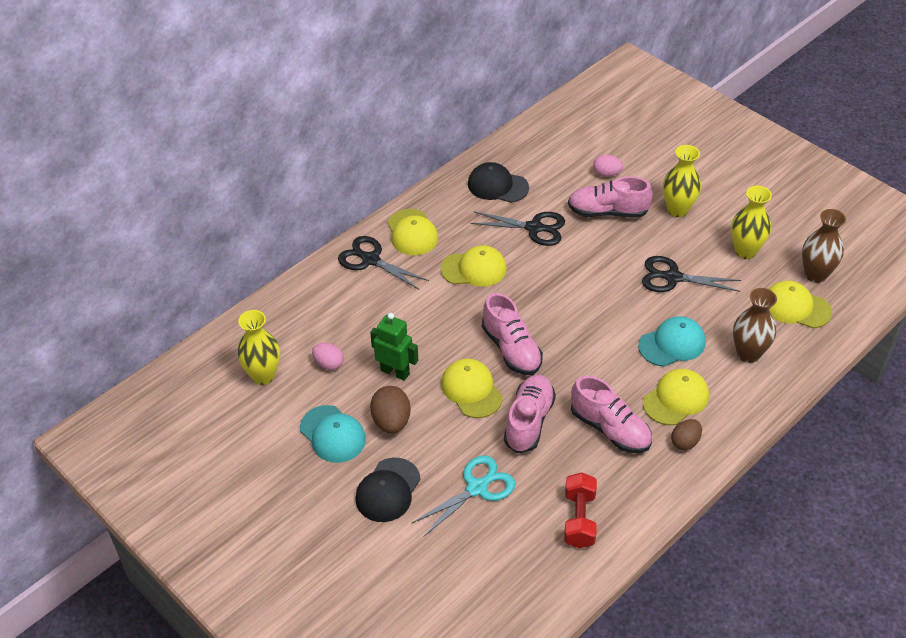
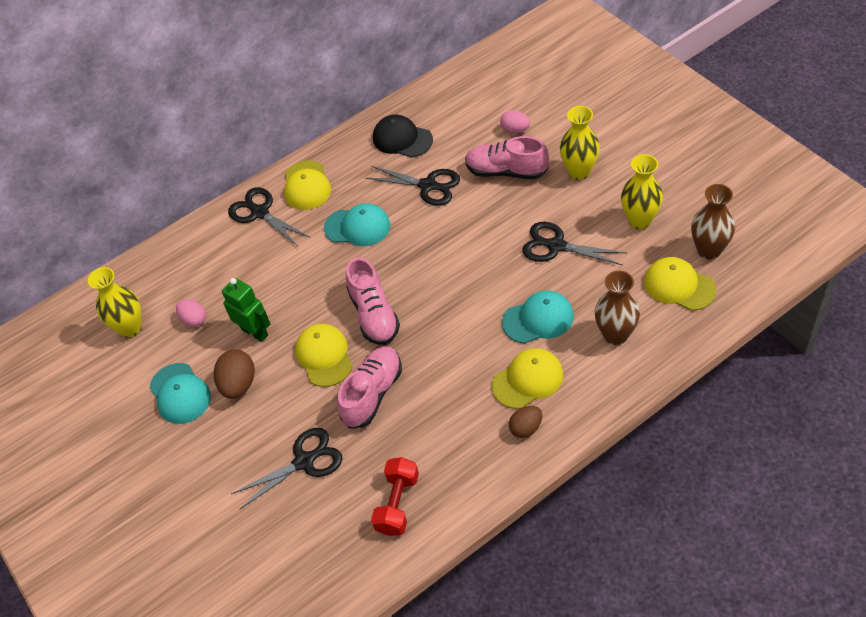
camera: 15 degrees right, 5 degrees up
black cap [355,458,421,522] -> none
turquoise scissors [412,455,515,536] -> black scissors [231,428,342,509]
yellow cap [440,245,507,287] -> turquoise cap [324,203,390,246]
pink shoe [571,375,652,453] -> none

